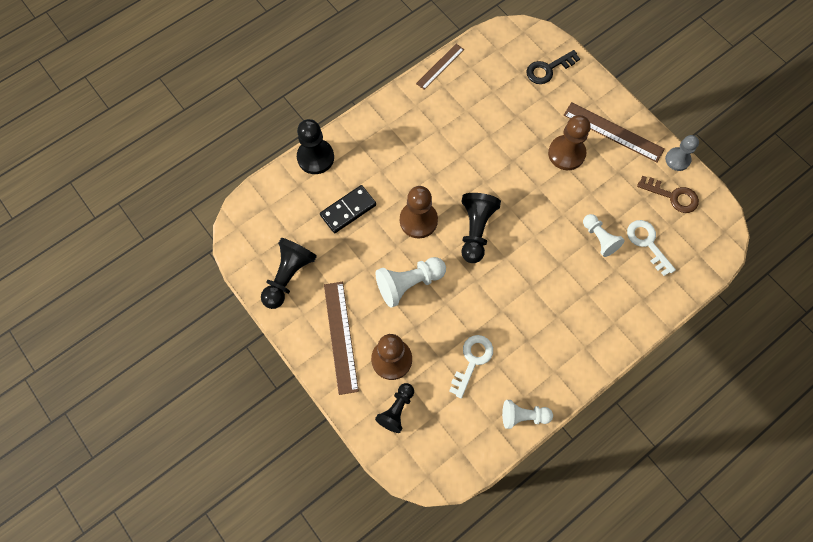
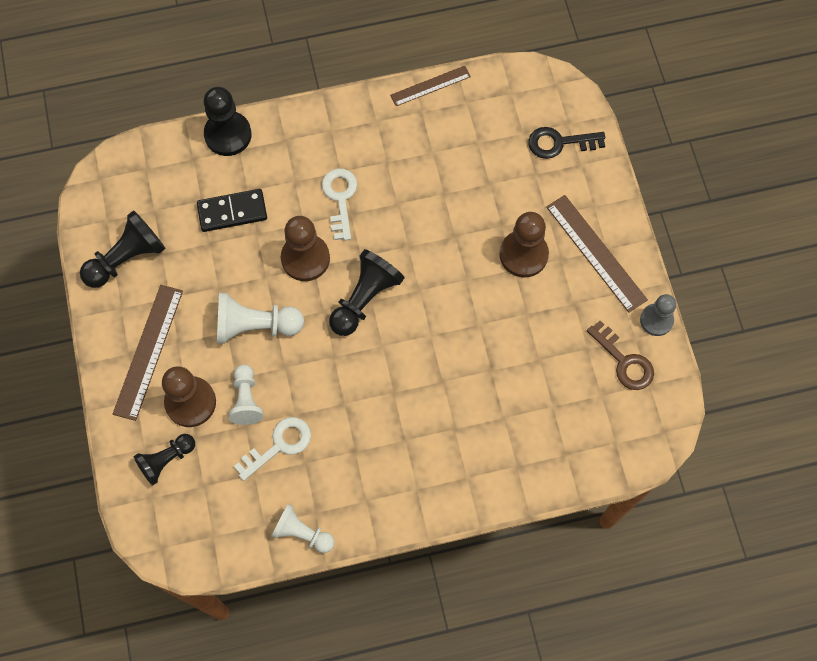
camera: 25 degrees right, 0 degrees up
white pawn [583,214,625,257] -> white pawn moved to [228,364,263,425]
white key [627,220,676,276] -> white key moved to [322,169,358,241]

